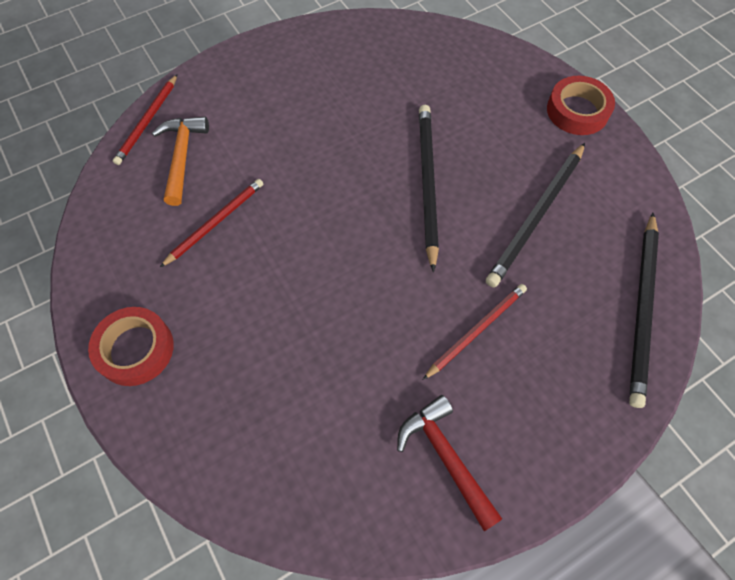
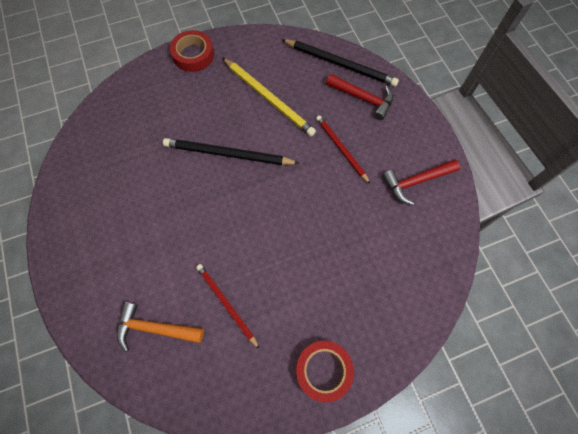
camera: 80 degrees left, 5 degrees up
red pencil [113,74,177,165] -> none
black pencil [486,143,585,288] -> yellow pencil [222,57,316,136]
none -> red hammer [326,74,393,120]

